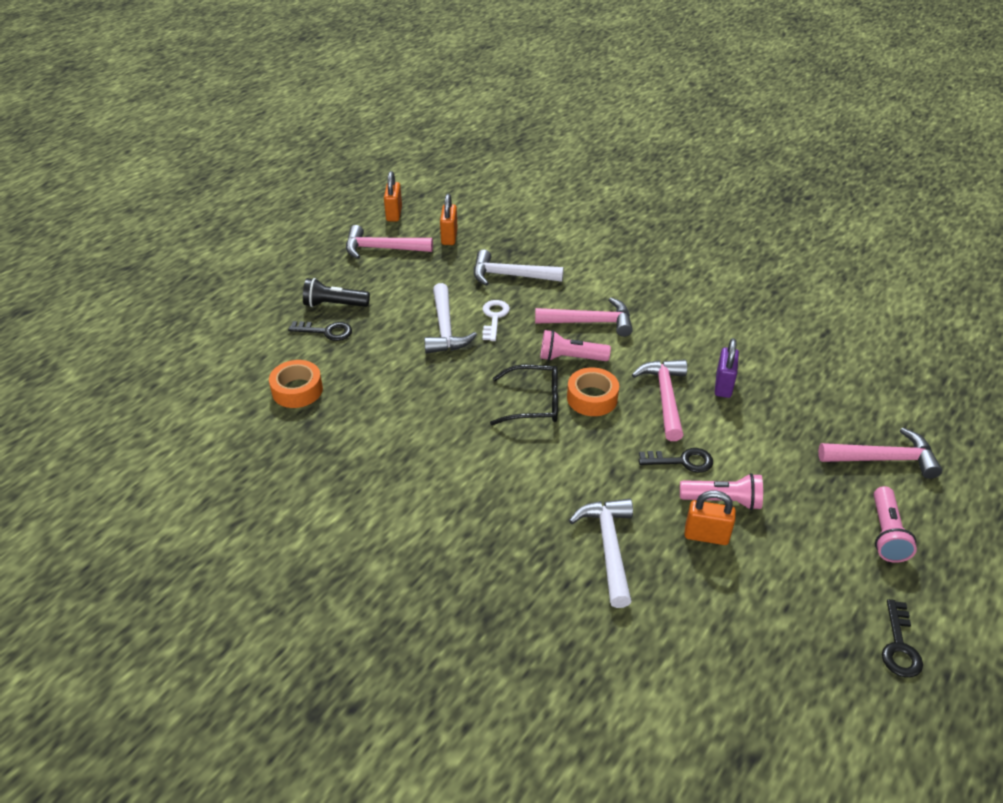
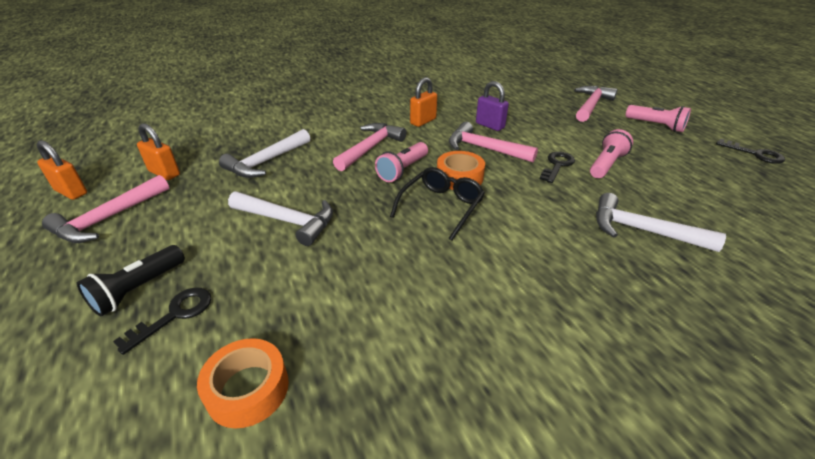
camera: 60 degrees left, 5 degrees down
white key [482,300,510,341] -> none
orange padlock [684,490,736,545] -> orange padlock moved to [410,77,437,127]

